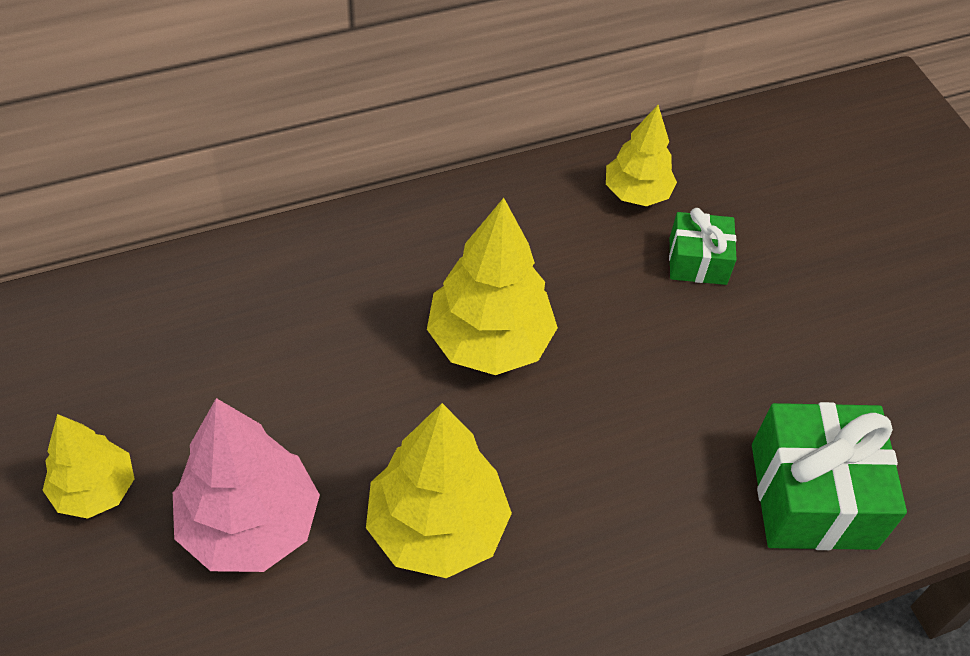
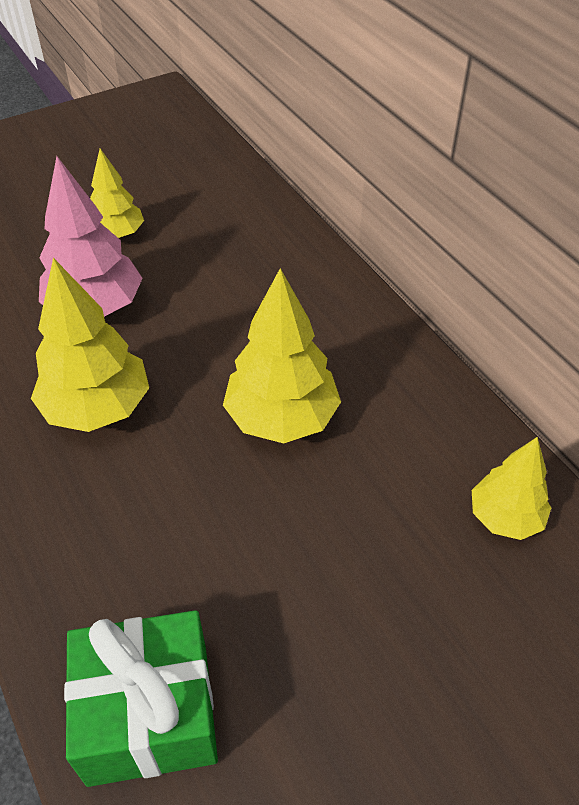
camera: 85 degrees right, 5 degrees down
green gift [669,208,737,285] -> none

